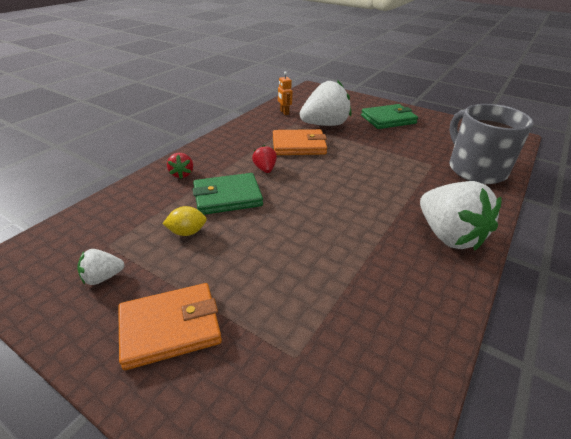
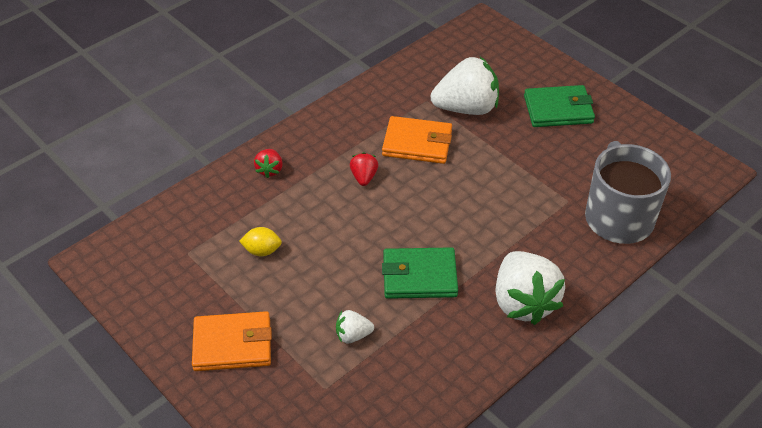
camera: 15 degrees right, 10 degrees up
white strawberry [77,249,124,285] -> white strawberry moved to [336,310,374,344]
green wallet [193,173,263,215] -> green wallet moved to [382,247,458,299]
orange robot [278,71,292,115] -> none

